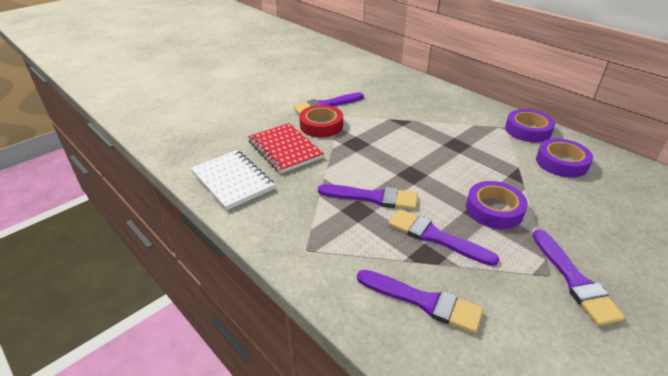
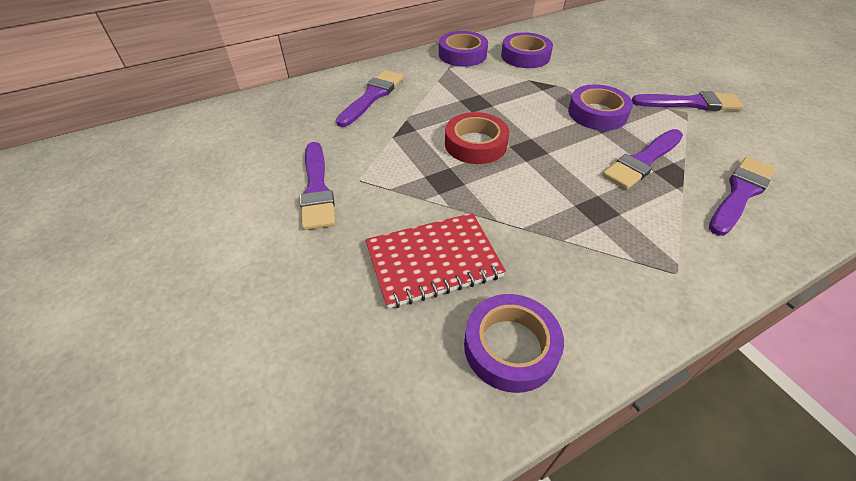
camera: 75 degrees left, 10 degrees up
white notebook [191,150,275,210] -> purple tape [464,294,564,393]
red tape [299,105,343,137] -> red tape moved to [445,112,509,164]
purple brush [318,184,418,210] -> purple brush moved to [336,70,404,127]

